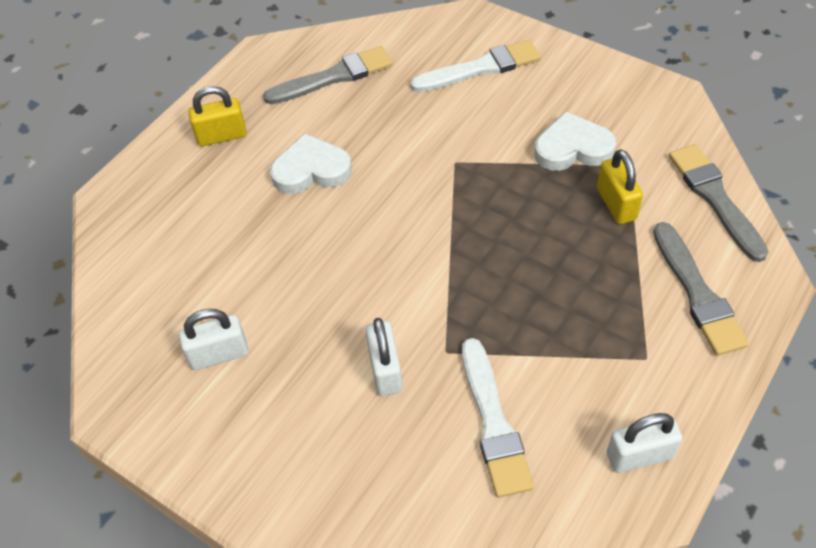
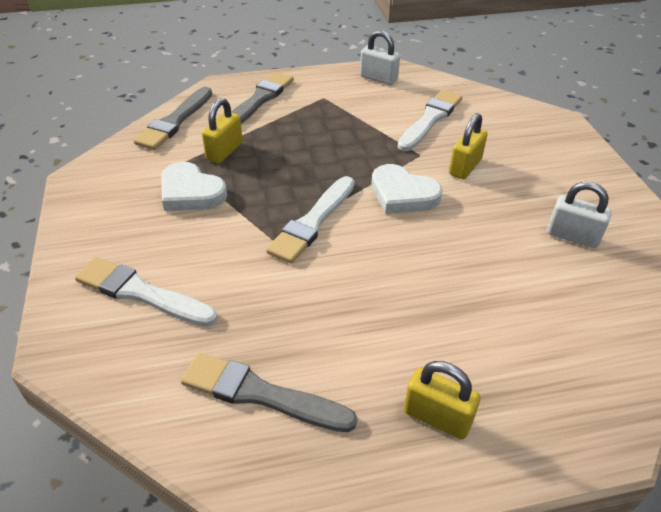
camera: 140 degrees left, 10 degrees down
white heart [270,134,352,194] -> white heart moved to [371,164,442,214]
white padlock [365,318,402,396] -> yellow padlock [449,113,488,179]
none -> white brush [266,176,355,264]

